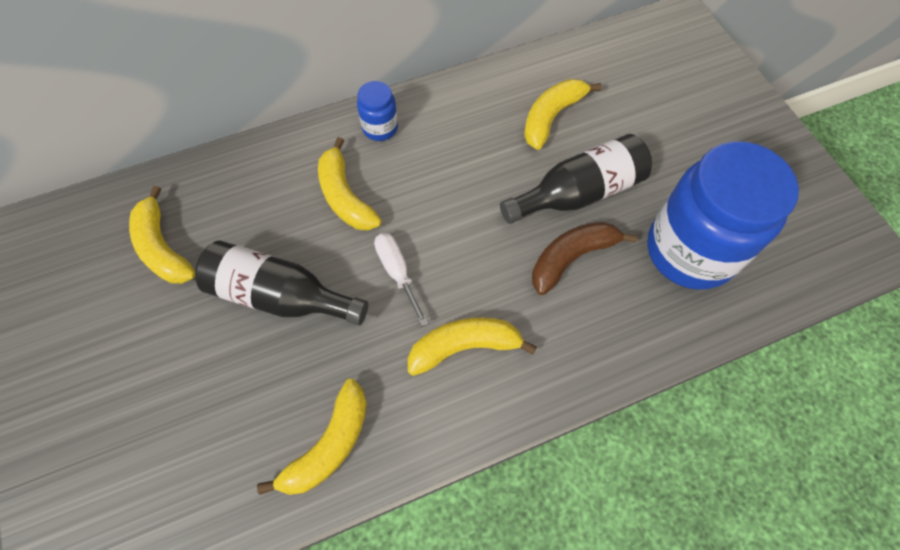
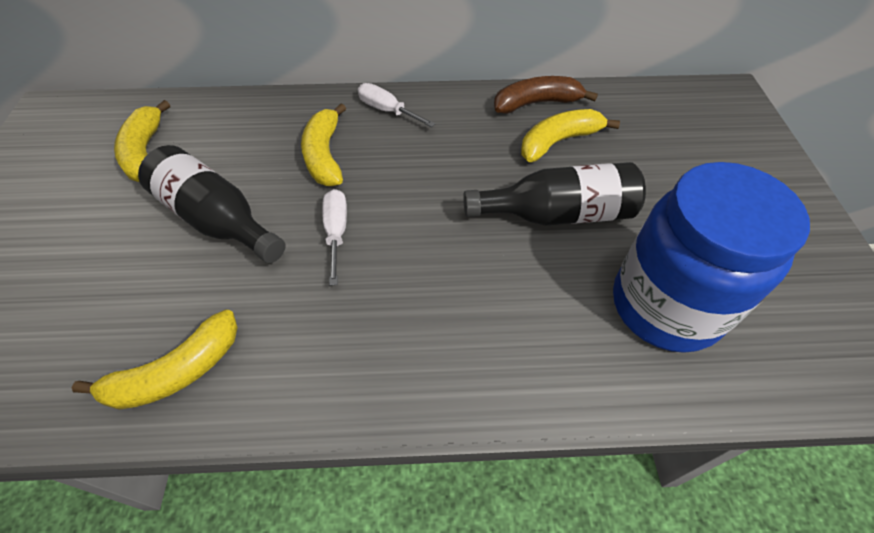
camera: 20 degrees right, 10 degrees down
blue jar [357,81,398,141] -> white screwdriver [358,83,435,127]
yellow banana [408,317,537,376] -> none
brown banana [532,222,637,295] -> brown banana moved to [494,76,598,114]

